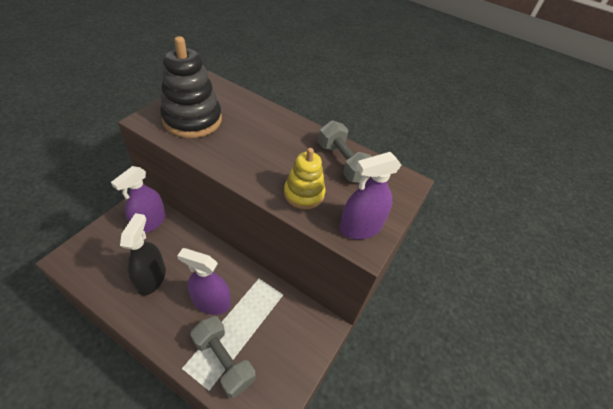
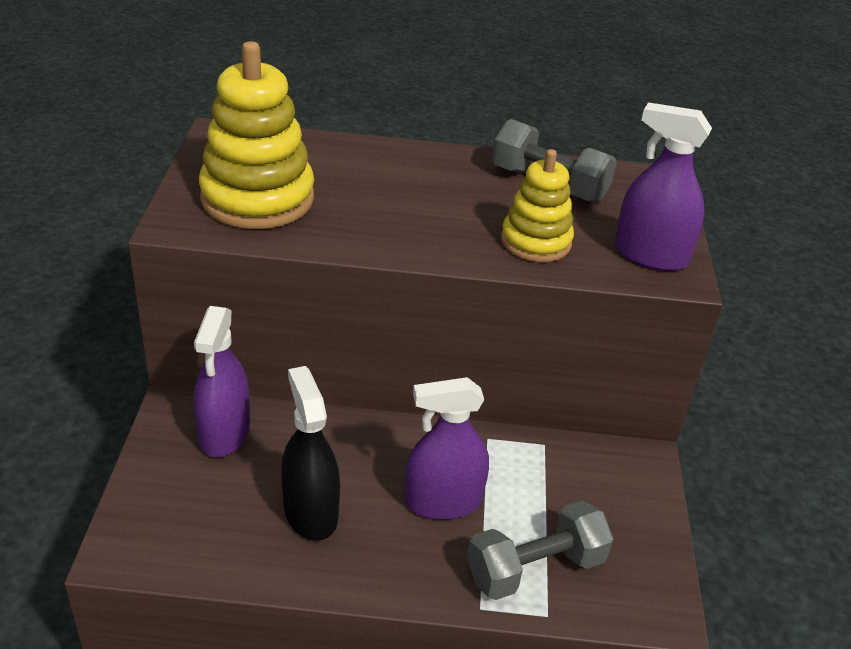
camera: 25 degrees left, 10 degrees down
black stacking toy [160,36,222,138] -> yellow stacking toy [199,41,314,229]
grey dumbbell [190,316,255,399] -> grey dumbbell turned 45 degrees counterclockwise [467,501,613,600]
purple spray bottle [339,152,402,239] -> purple spray bottle turned 75 degrees clockwise [614,102,712,271]

